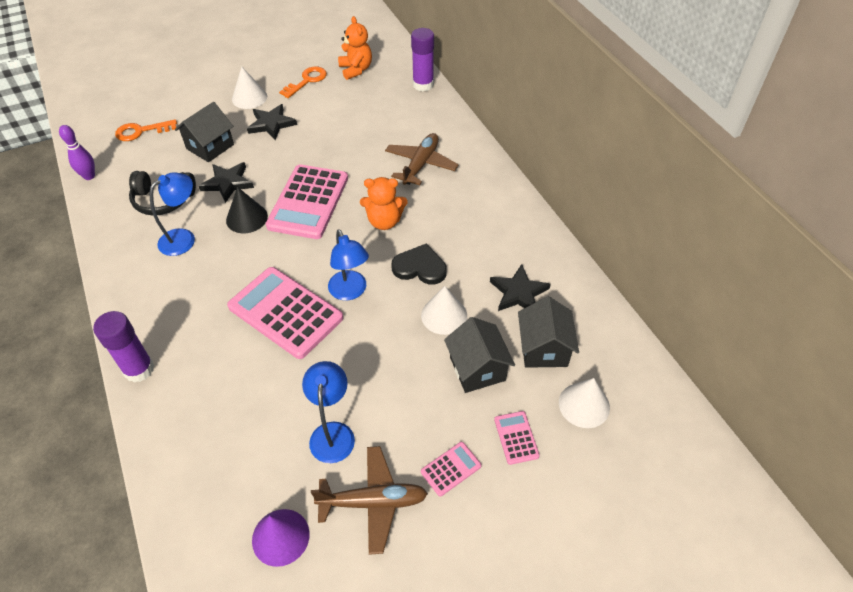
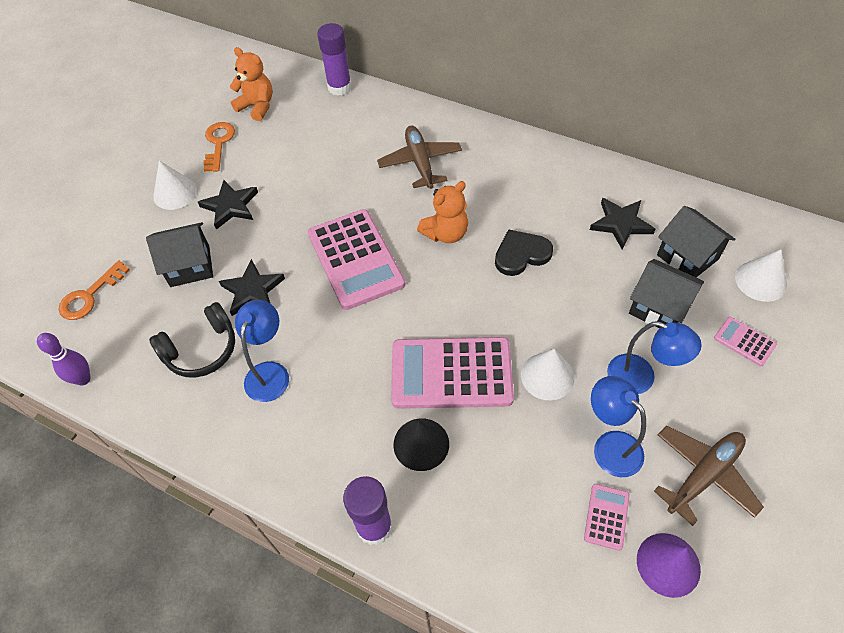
camera: 35 degrees left, 5 degrees up
black house [175,102,234,162] -> black house turned 75 degrees clockwise [146,222,213,287]
black cone [226,187,268,233] -> black cone moved to [393,419,449,471]
blue lamp [328,229,369,301] -> blue lamp moved to [607,321,702,394]
white cone [421,286,467,335] -> white cone moved to [521,349,574,400]
pink calculator [421,442,482,497] -> pink calculator moved to [584,484,630,551]

